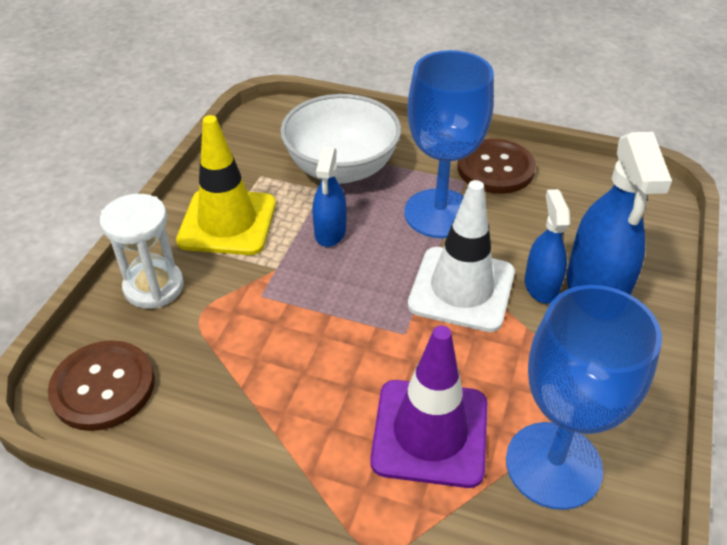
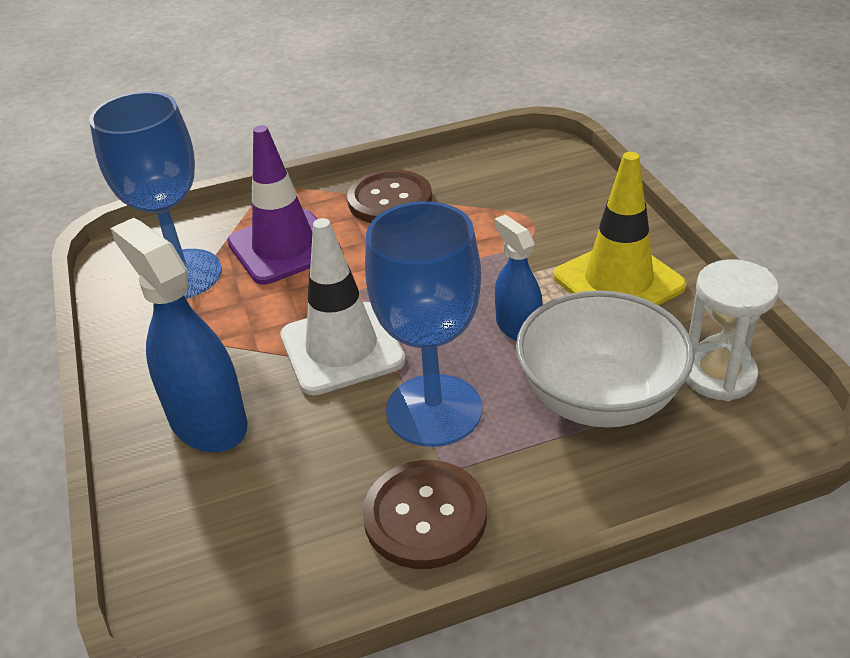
camera: 145 degrees right, 5 degrees down
brown button [48,340,155,431] -> brown button moved to [347,170,432,223]
white hourglass [100,194,184,309] -> white hourglass moved to [686,259,779,401]
blue spray bottle [525,189,570,304] -> none

